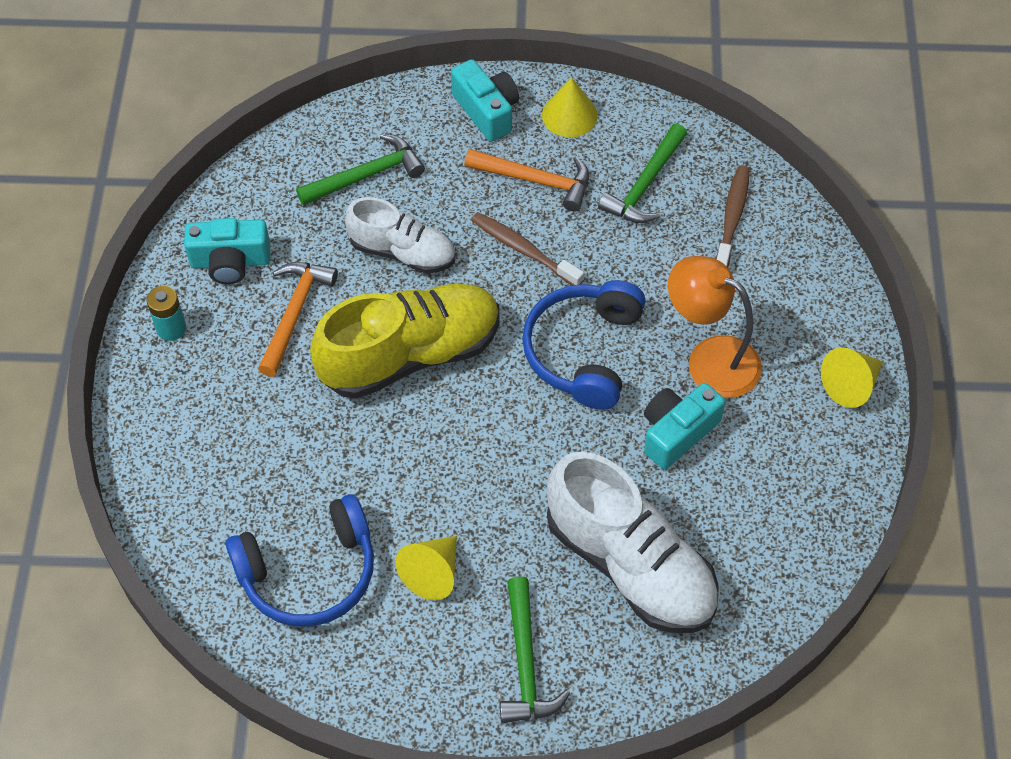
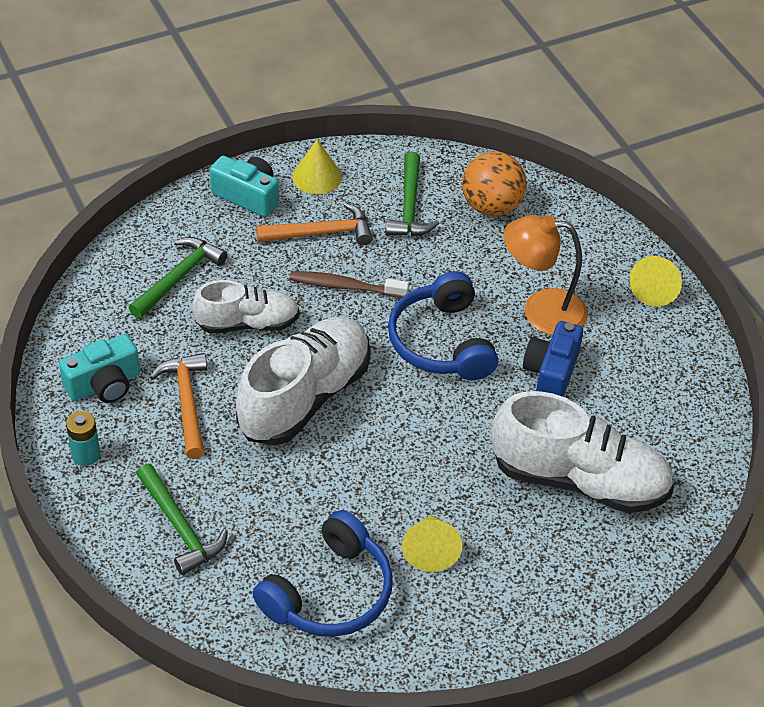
camera: 30 degrees left, 10 degrees down
yellow shoe [310,284,500,399] -> white shoe [236,317,370,445]
green hammer [500,577,570,723] -> green hammer moved to [136,464,228,575]
turquoise camera [644,383,725,470] -> blue camera [523,321,583,397]
brown toothbrush [716,165,750,267] -> orange ball [462,151,527,216]

